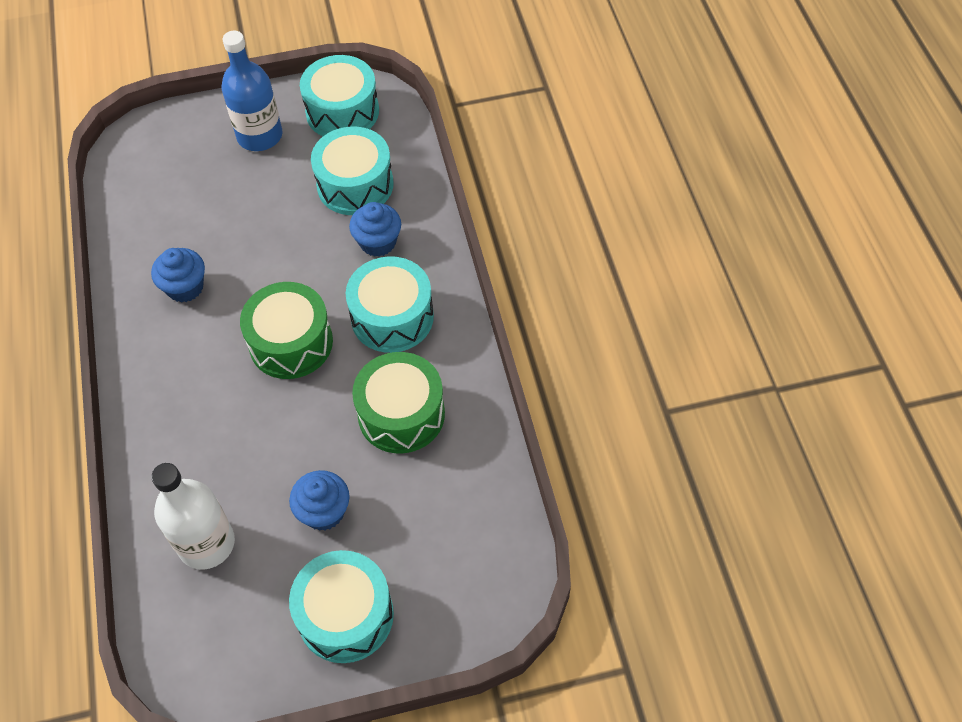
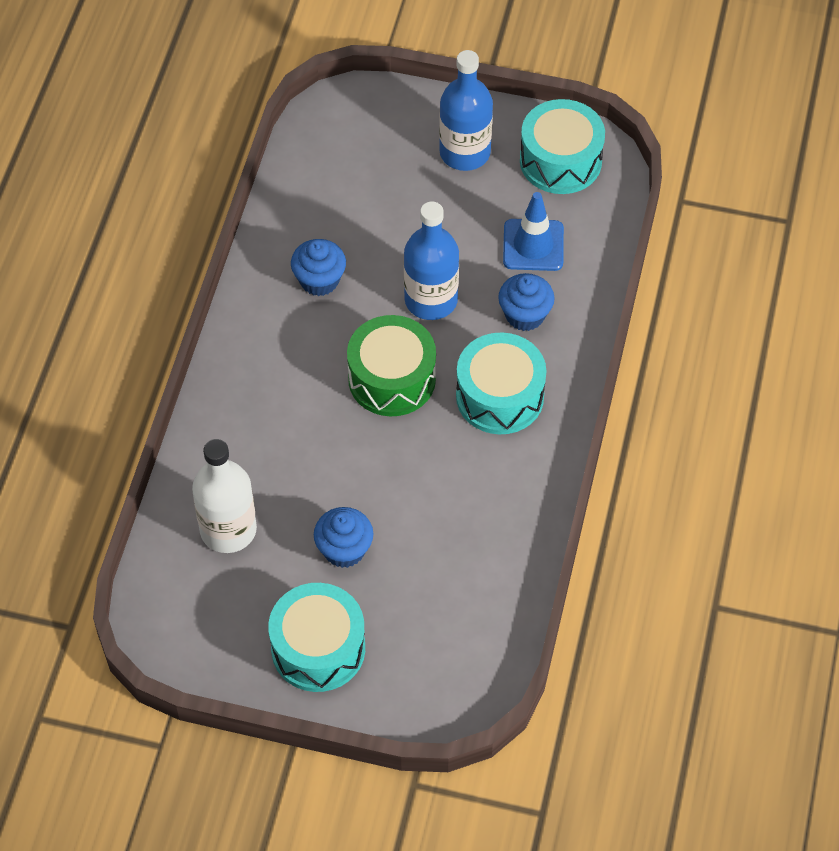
camera: 25 degrees right, 0 degrees up
turquoise drum [311,127,394,215] -> blue traffic cone [503,192,564,271]
green drum [352,352,445,453] -> none
none -> blue bottle [404,201,459,320]

